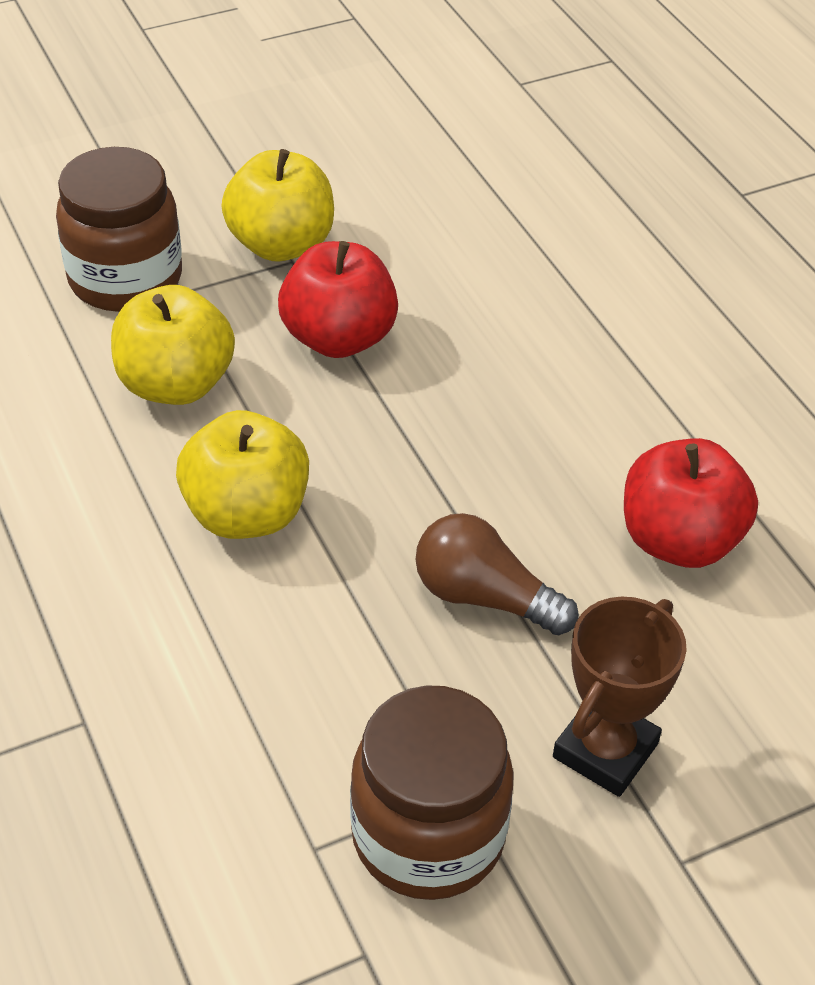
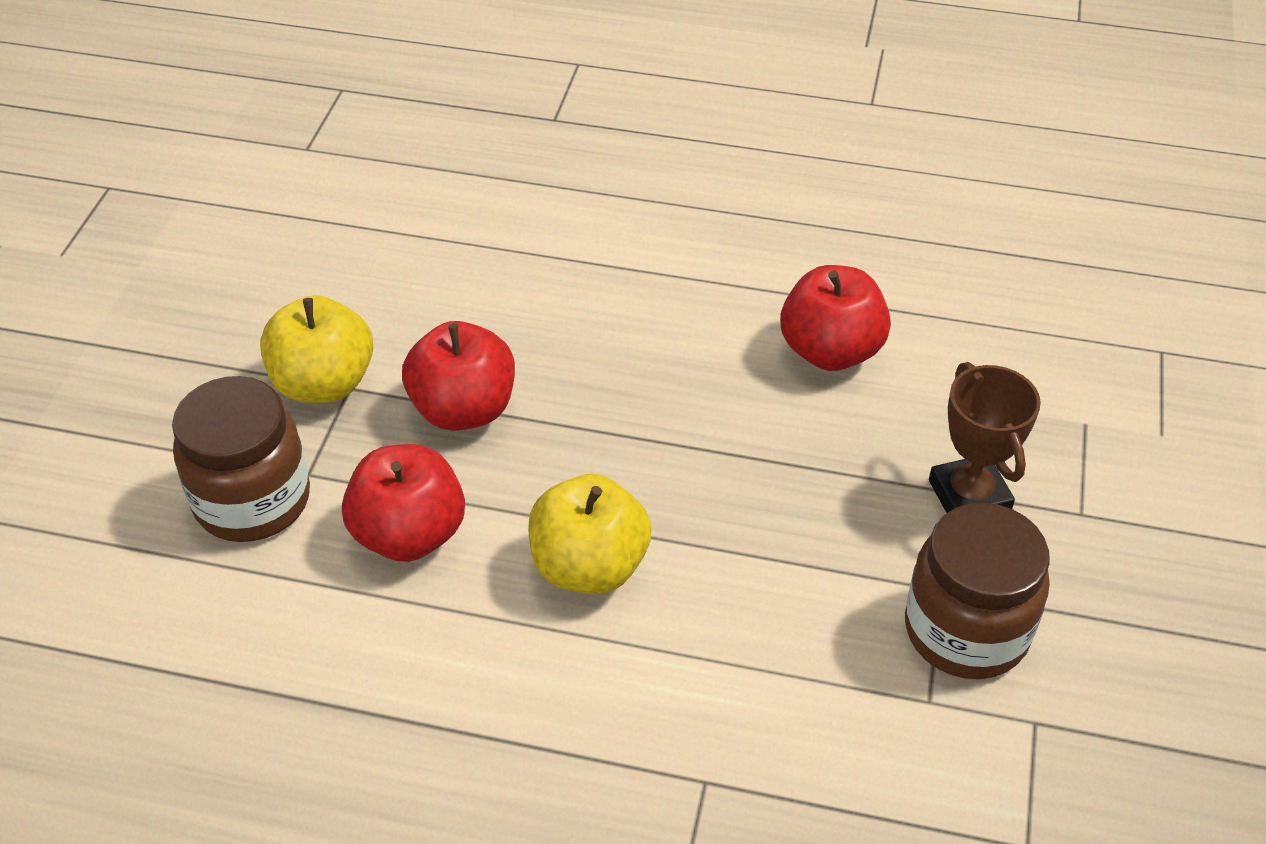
camera: 50 degrees left, 0 degrees up
yellow apple [111,285,235,405] -> red apple [342,444,465,562]
brown light bulb [415,513,579,635] -> none

